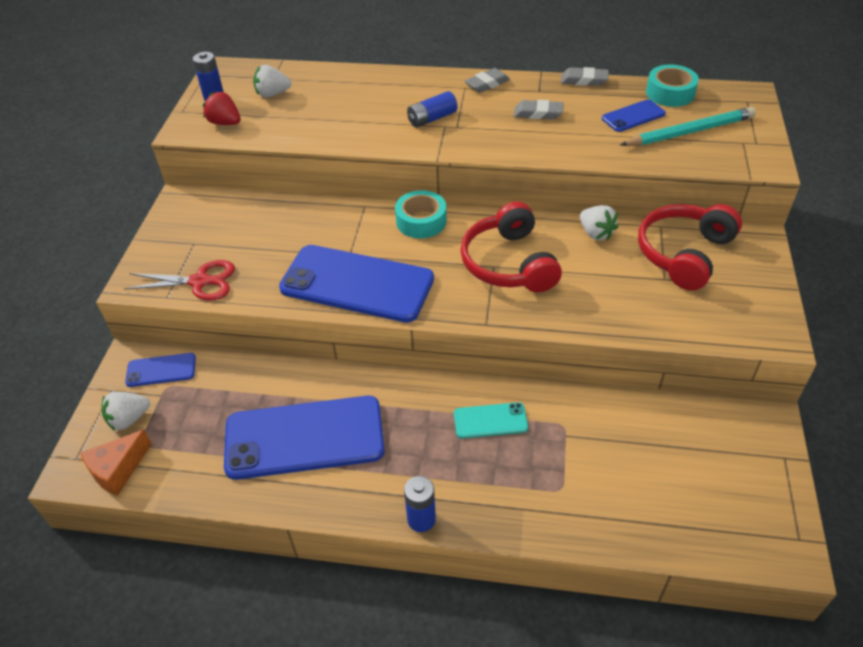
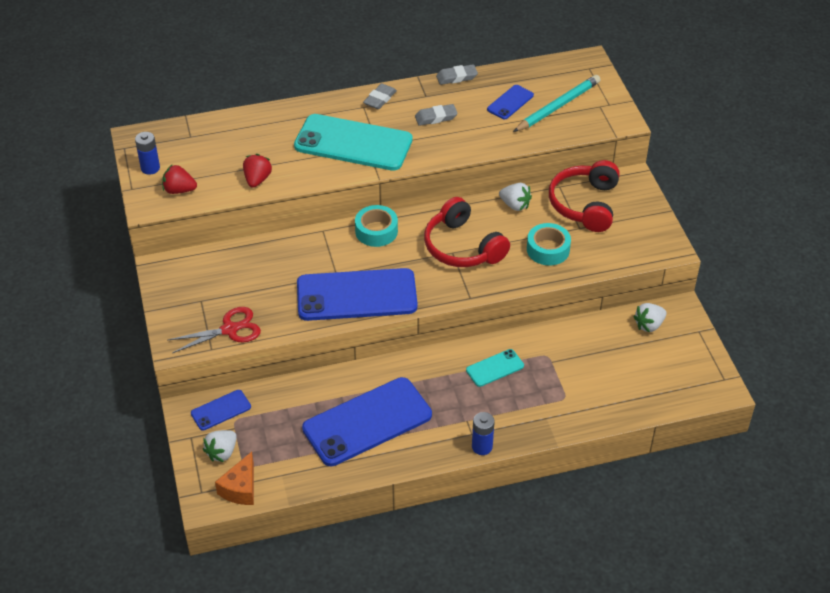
camera: 25 degrees left, 0 degrees up
white strawberry [253,65,291,98] -> white strawberry moved to [633,303,667,332]
blue battery [407,91,458,128] -> turquoise phone [294,114,413,171]
turquoise tape [646,65,699,107] -> turquoise tape moved to [527,223,571,266]
none -> red strawberry [243,154,272,188]

